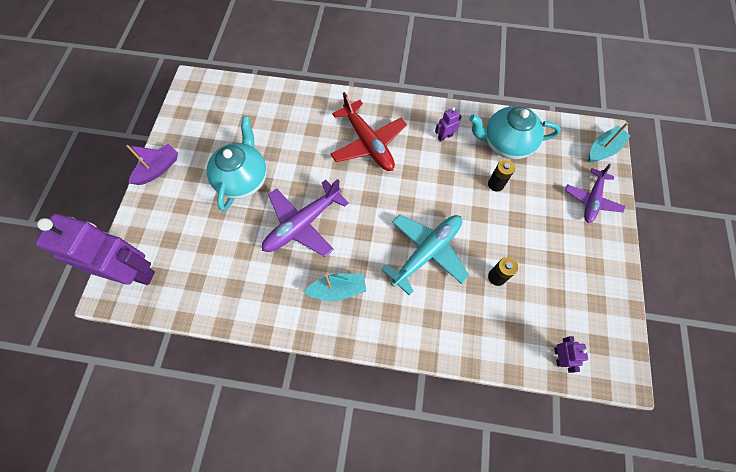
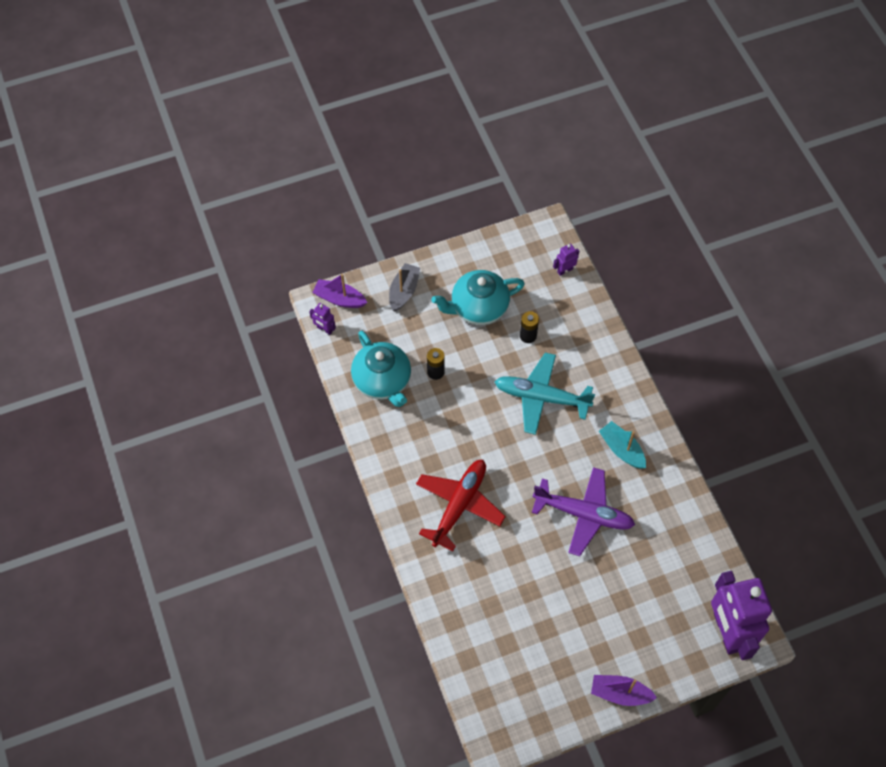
camera: 120 degrees left, 5 degrees down
turquoise teapot [207,116,267,211] -> turquoise teapot moved to [431,270,525,325]
purple robot [435,107,462,142] -> purple robot moved to [309,303,336,335]
purple plane [565,164,625,223] -> grey boat [389,263,420,312]
turquoise boat [589,122,631,162] -> purple boat [312,274,367,308]

